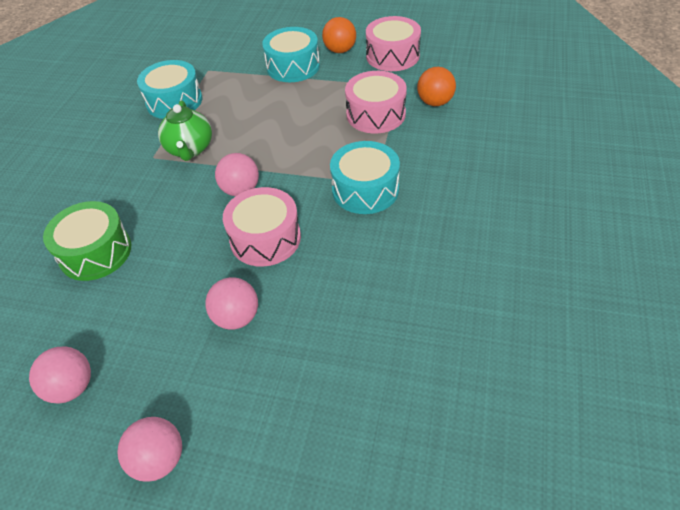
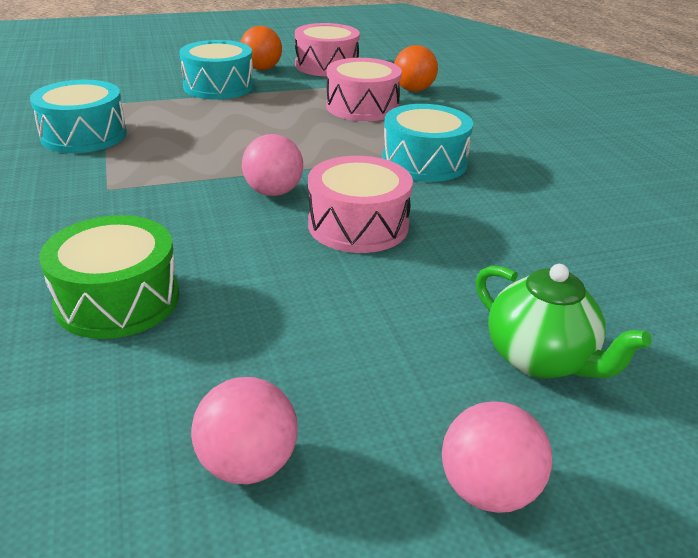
camera: 35 degrees left, 15 degrees down
green teapot [158,100,212,161] -> green teapot moved to [476,264,652,378]
pink ball [205,277,258,330] -> none

